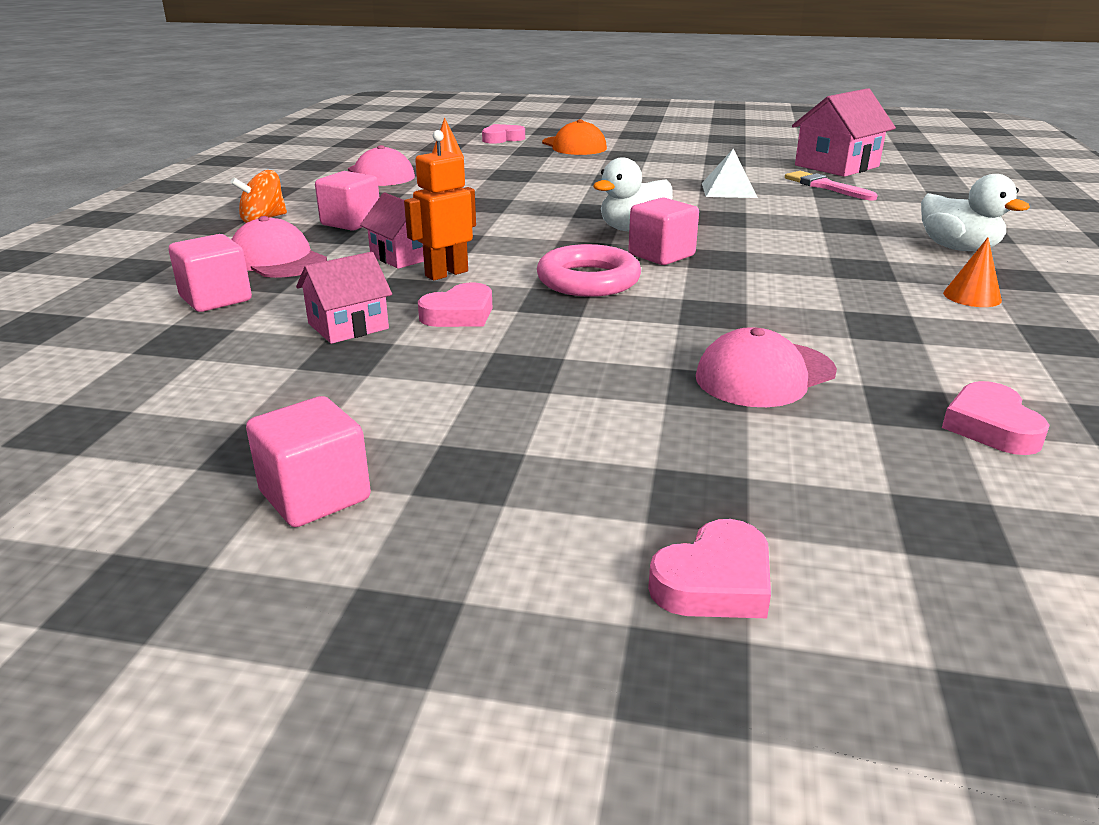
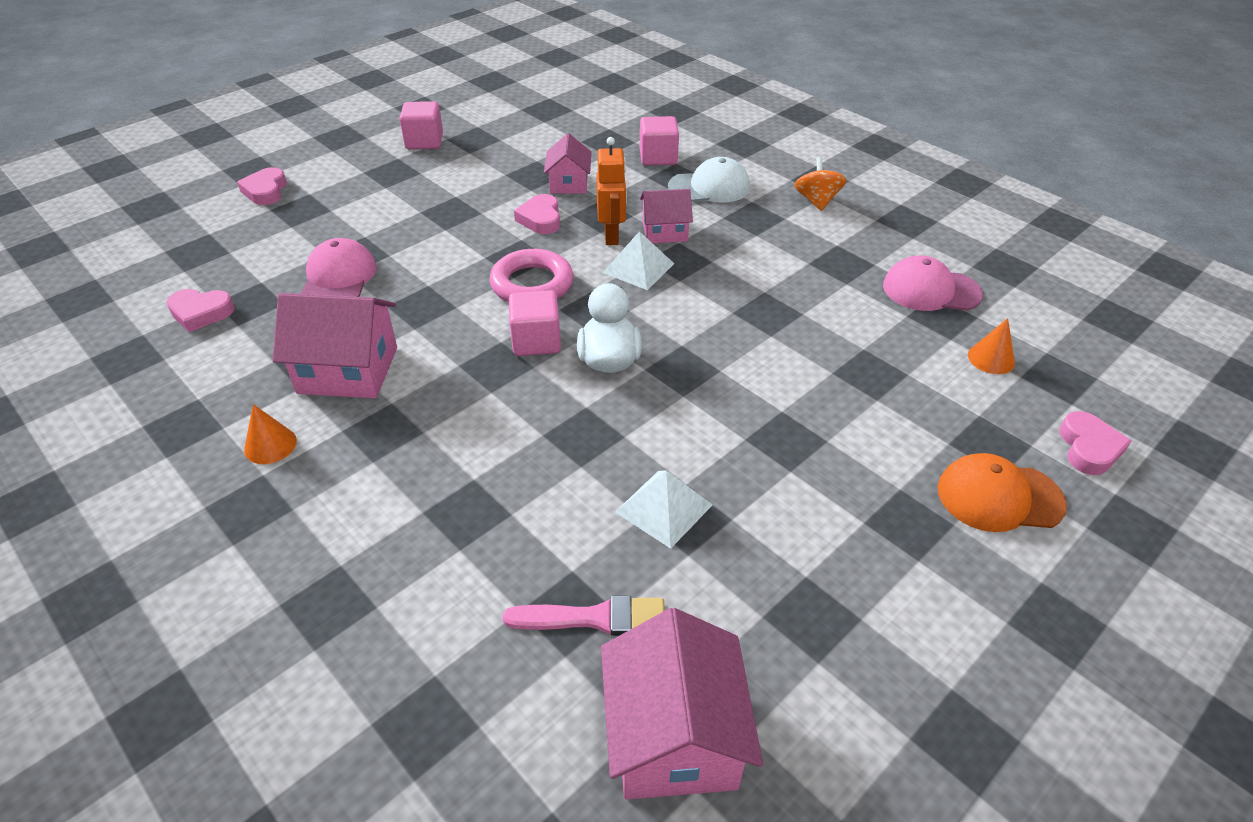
camera: 125 degrees right, 15 degrees up
pink cap [231,216,327,278] -> white cap [668,157,750,203]
pink cube [315,171,379,230] -> none
white duck [921,174,1030,251] -> none
pink heart [942,381,1049,455] -> pink heart turned 150 degrees clockwise [166,289,235,332]
none -> pink house [273,293,397,398]
none -> white pyramid [603,231,674,290]

